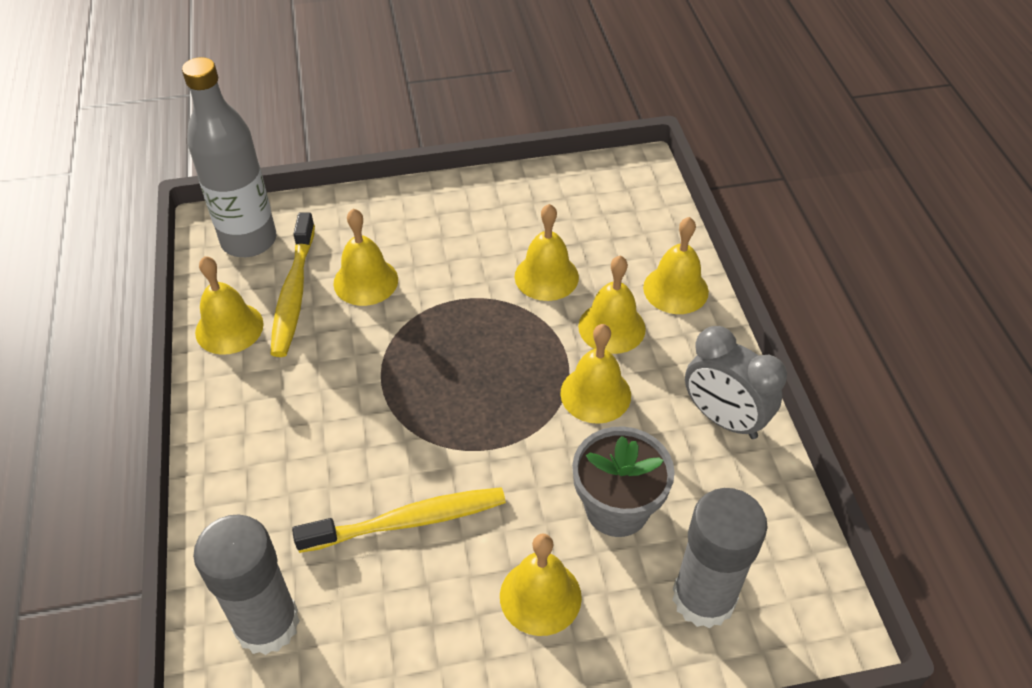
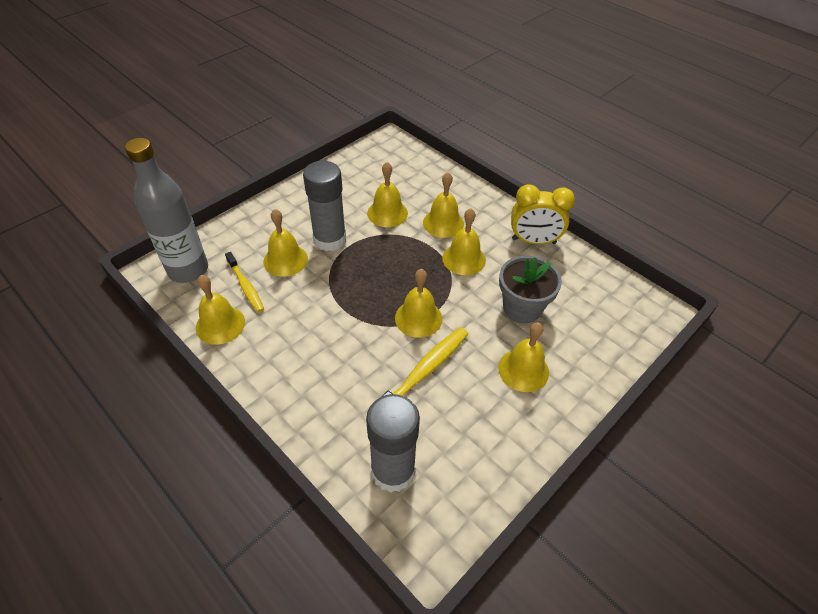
camera: 35 degrees left, 0 degrees up
yellow toothbrush [270,212,315,357] -> yellow toothbrush [225,252,264,312], size x0.66
yellow bell [643,217,709,314] -> yellow bell moved to [395,269,442,338]
grey glue stick [672,488,768,629] -> grey glue stick moved to [303,161,346,251]
grey clock [685,326,787,439] -> yellow clock [511,184,575,245]

